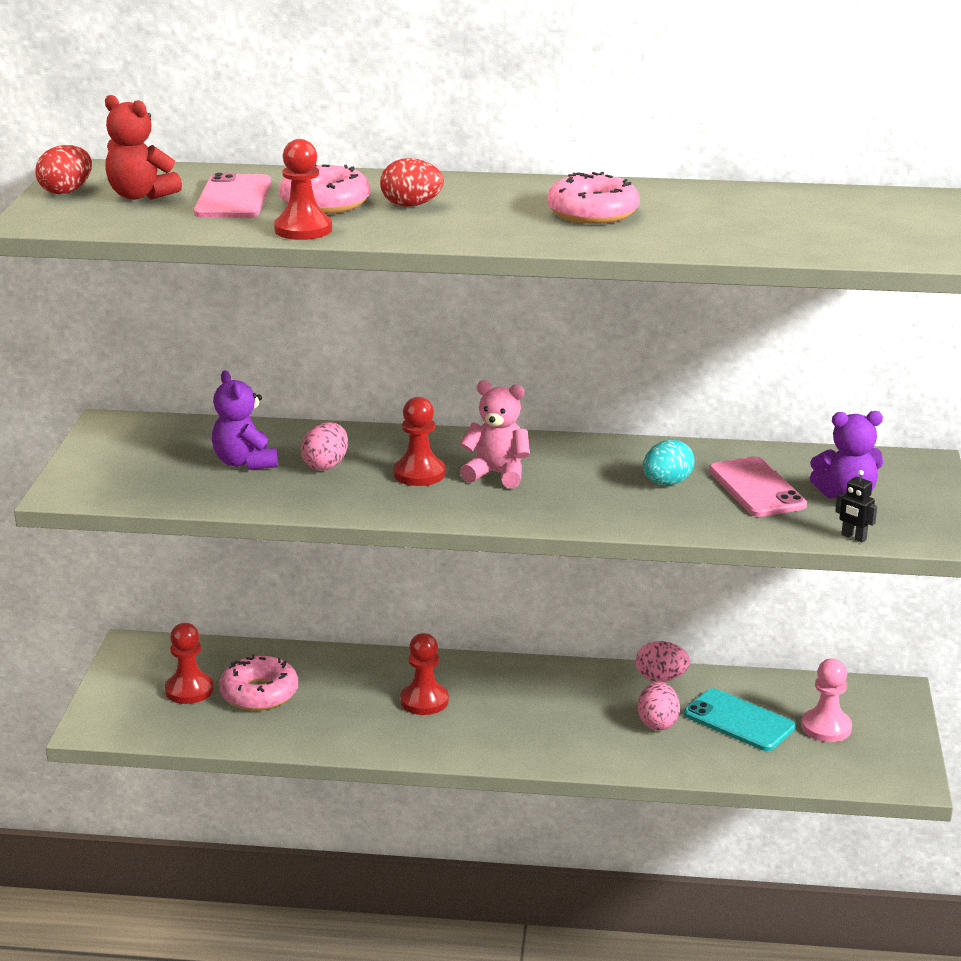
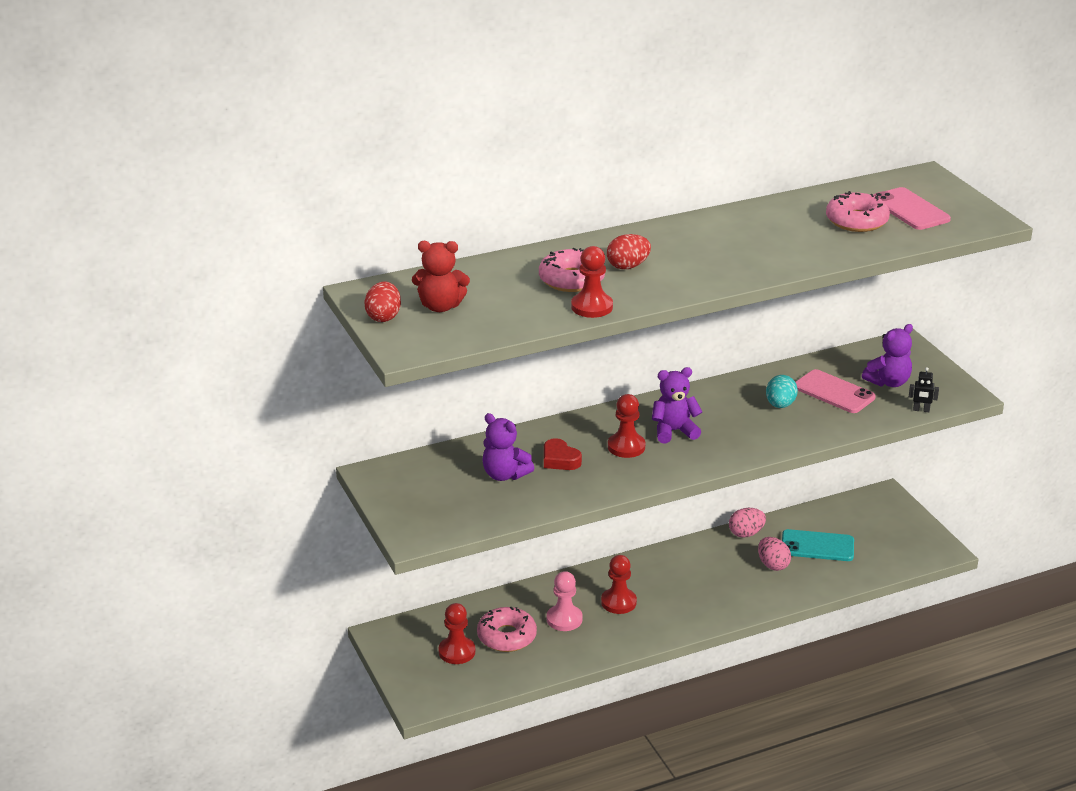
camera: 30 degrees left, 5 degrees up
pink phone [194,173,271,218] -> pink phone moved to [873,187,951,230]
pink egg [301,422,348,470] -> red heart [544,438,582,470]
pink teddy bear [460,380,530,488] -> purple teddy bear [652,367,702,443]
pink donut [547,172,640,224] -> pink donut moved to [826,191,890,232]
pink pawn [802,658,852,742] -> pink pawn moved to [547,571,583,631]

